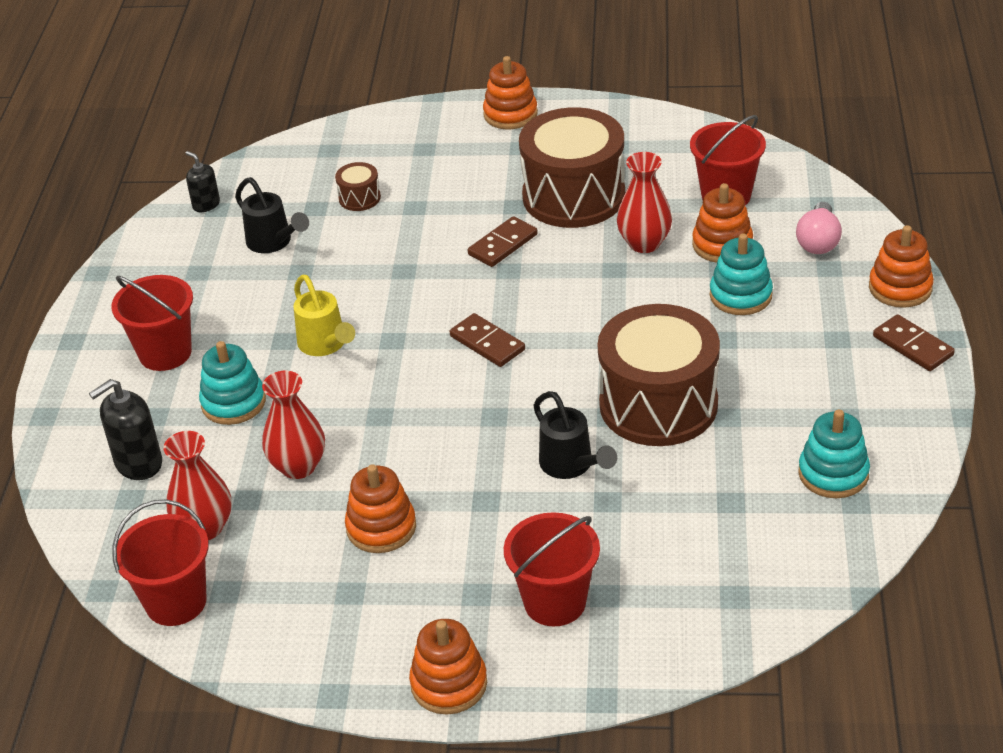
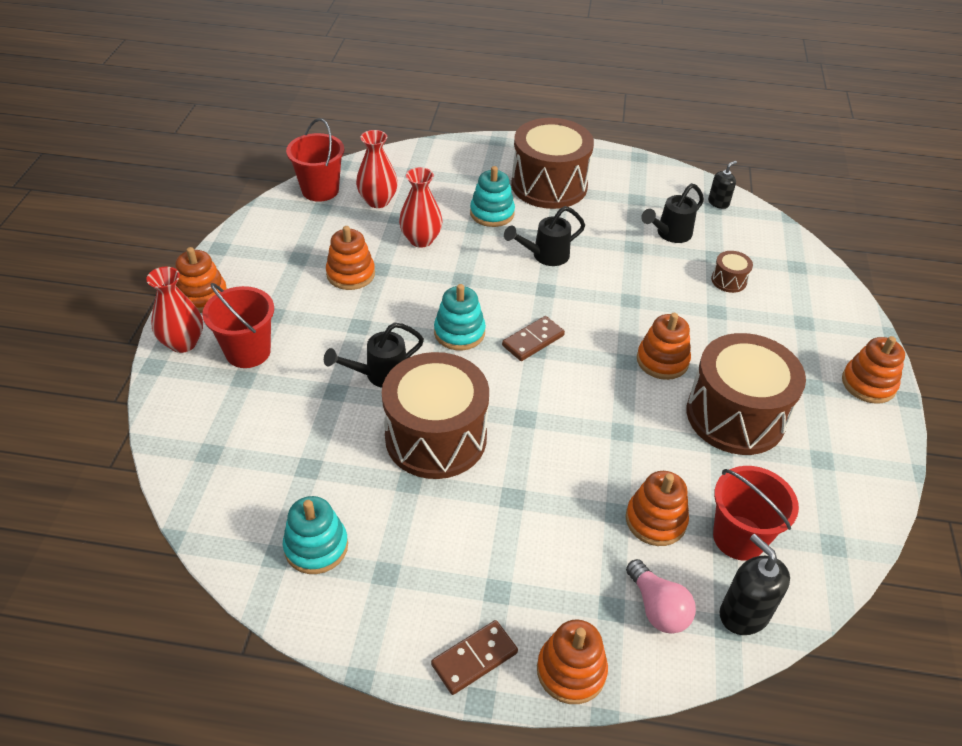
camera: 90 degrees right, 5 degrees up
black soap dispenser [89,379,162,480] -> black soap dispenser moved to [720,534,790,635]
red bucket [111,275,193,371] -> brown drum [511,118,594,209]
yellow watering can [293,275,355,356] -> black watering can [504,206,585,266]
brown domino [468,216,538,267] -> orange stacking toy [637,313,691,380]
red vase [616,152,672,253] -> red vase moved to [146,267,203,353]
turquoise stacking toy [710,234,773,315] -> turquoise stacking toy moved to [434,284,486,350]
pink light bulb [796,202,842,254] -> pink light bulb turned 135 degrees counterclockwise [626,559,696,634]

